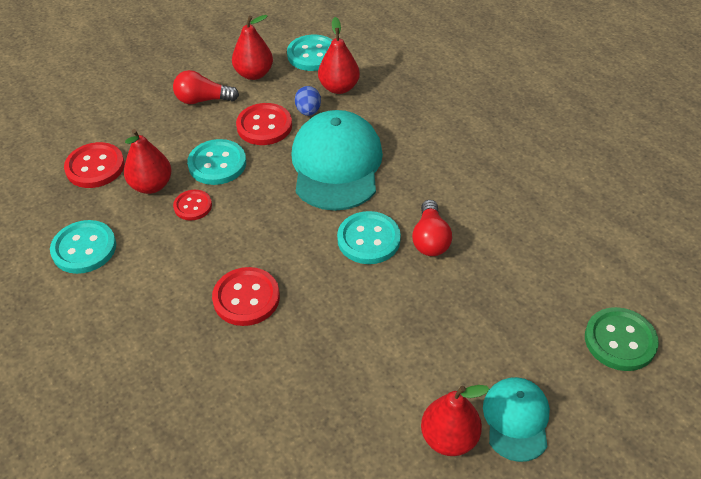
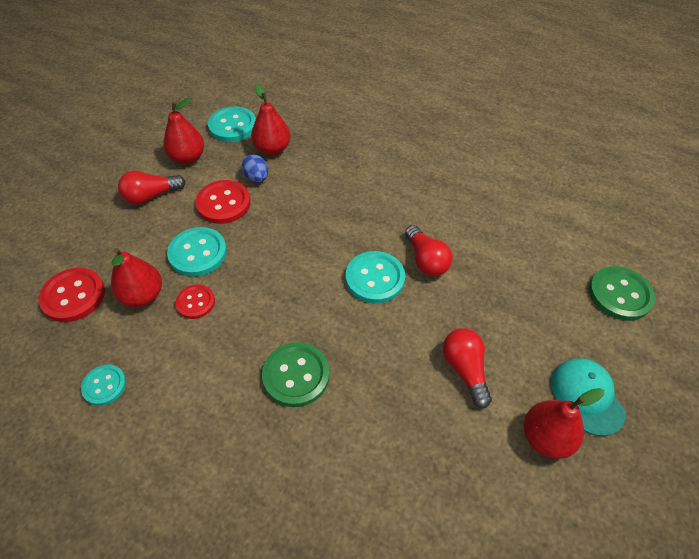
camera: 25 degrees left, 5 degrees up
turquoise button [50,220,116,274] -> turquoise button [81,365,126,406], size x0.62
red button [212,267,280,326] -> green button [262,342,330,407]
turquoise cap [291,110,383,211] -> none
none -> red light bulb [443,328,492,408]

